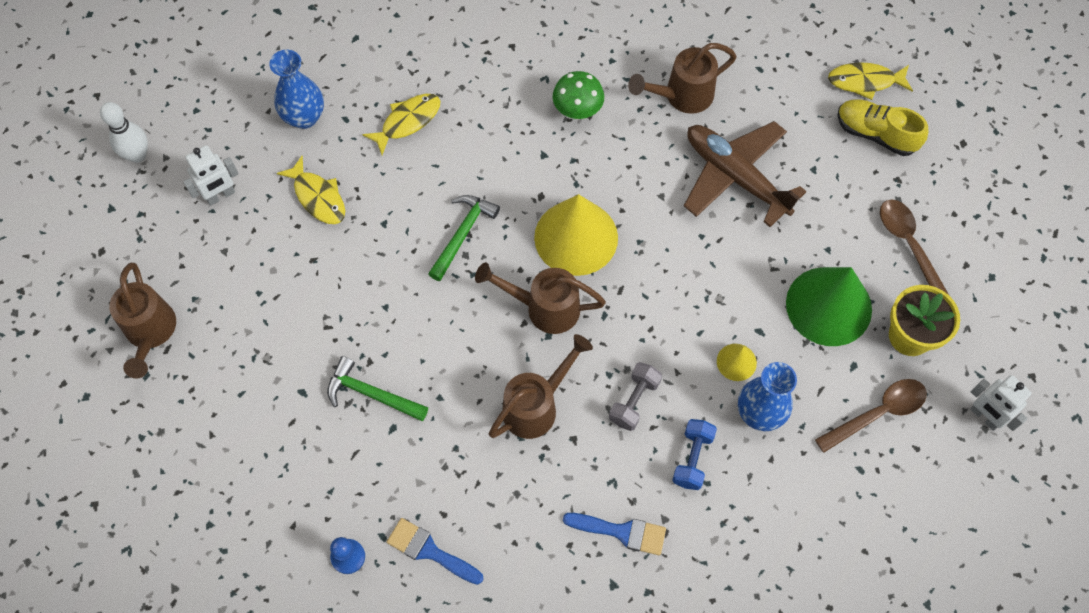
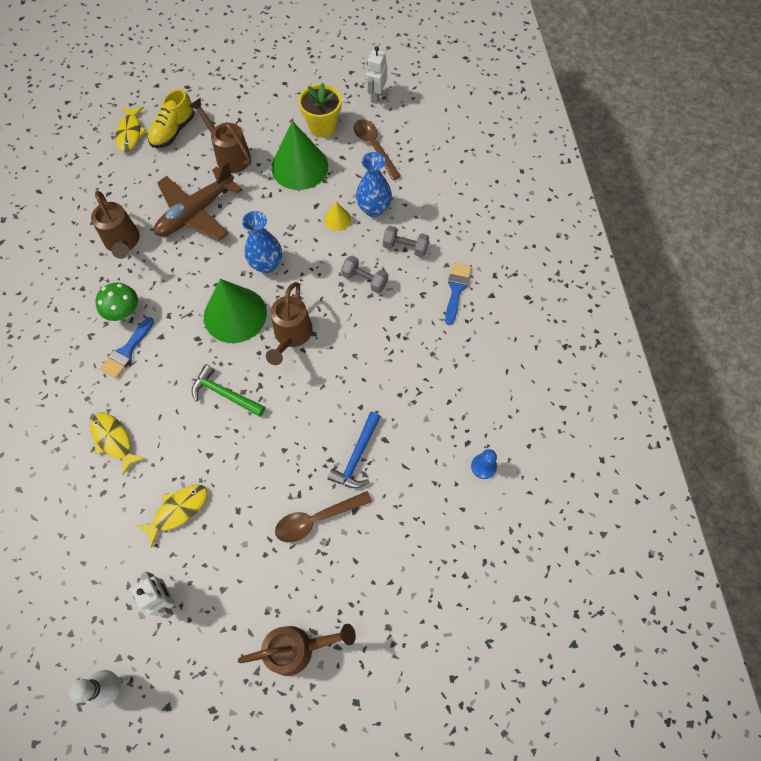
camera: 90 degrees left, 0 degrees up
blue vase [269,50,324,129] -> blue vase moved to [242,211,282,273]
green hammer [327,356,428,421] -> blue hammer [328,412,381,488]
blue brush [387,518,484,585] -> blue brush moved to [100,317,154,379]
brown watering can [488,334,593,439] -> brown watering can moved to [189,98,251,173]
yellow cone [534,194,618,276] -> green cone [204,279,267,343]
blue dumbbell [672,419,717,490] -> grey dumbbell [383,226,429,257]
brown spoon [880,199,949,295] -> brown spoon moved to [275,491,372,543]
white robot [970,375,1031,431] -> white robot turned 150 degrees clockwise [366,46,387,104]

